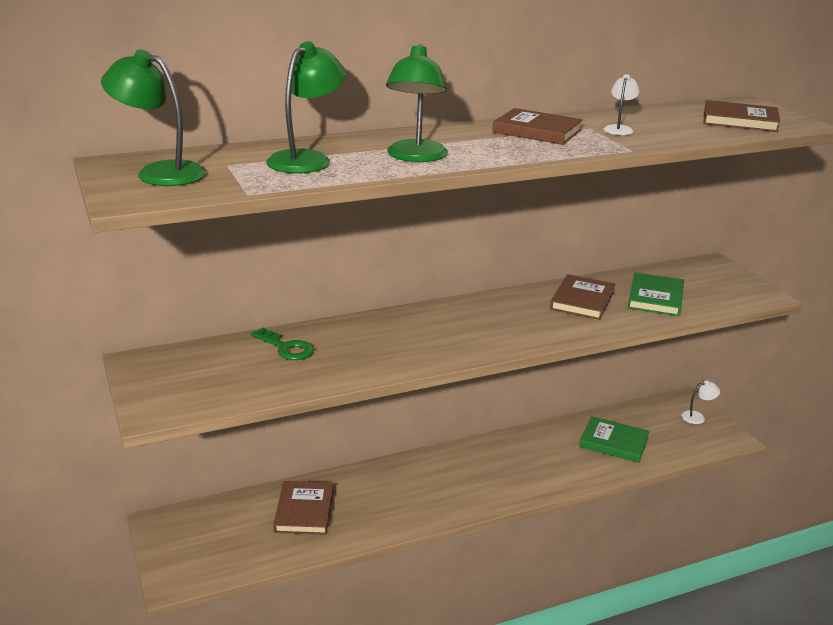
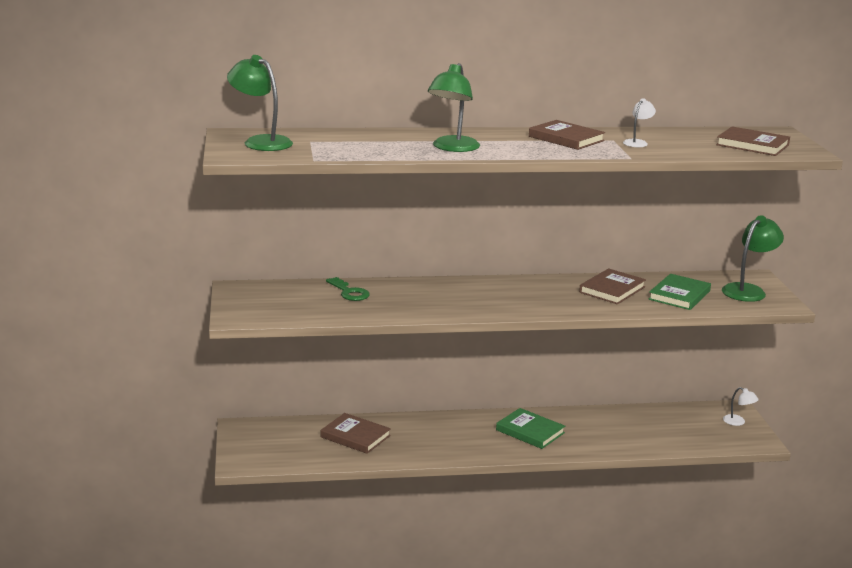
camera: 15 degrees right, 5 degrees down
green lamp [266,41,346,174] -> green lamp moved to [722,215,784,302]
brown book [273,481,334,535] -> brown book turned 75 degrees counterclockwise [321,413,391,454]
green book [579,416,650,463] -> green book moved to [496,408,565,449]
white lamp [681,380,720,424] -> white lamp turned 45 degrees clockwise [723,387,759,426]

